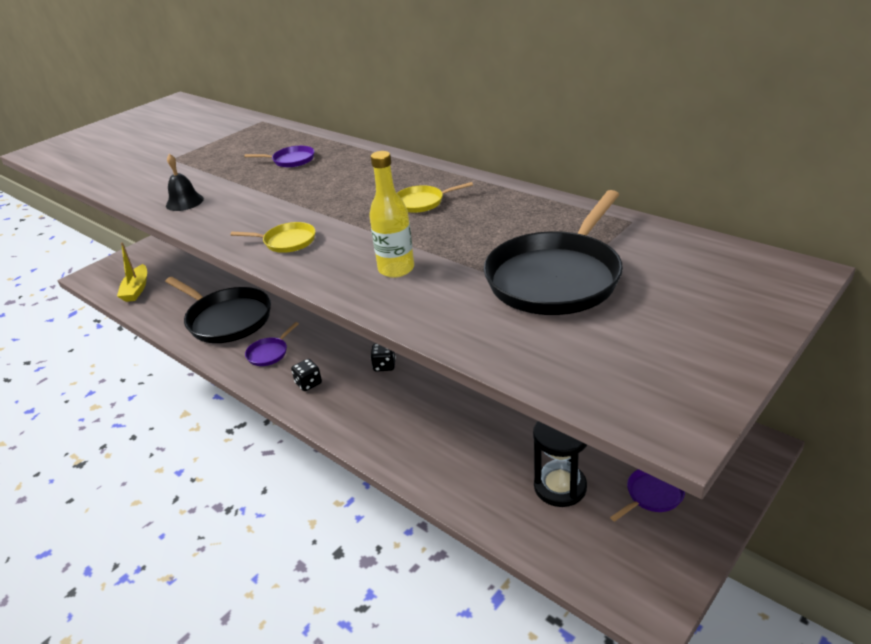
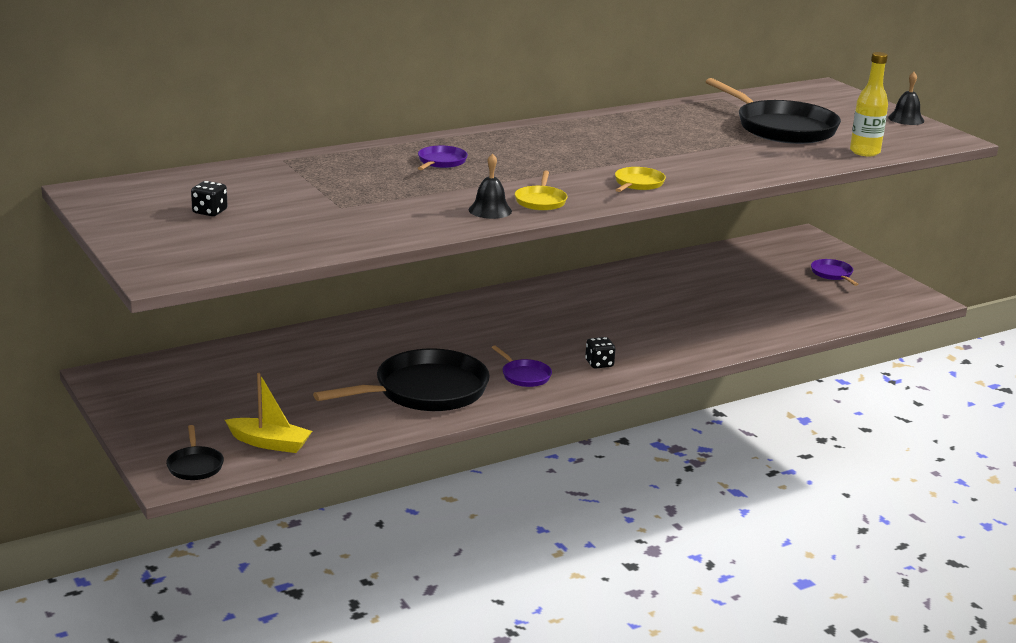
camera: 75 degrees left, 10 degrees down
yellow bottle [369,151,414,278] -> yellow bottle moved to [850,52,888,156]
black dice [370,344,396,372] -> black dice moved to [191,181,228,216]
yellow pan [397,182,473,213] -> yellow pan moved to [515,171,567,211]
black hourglass [533,421,587,507] -> none
none -> black pan [166,425,224,480]
none -> black bell [888,72,924,125]

